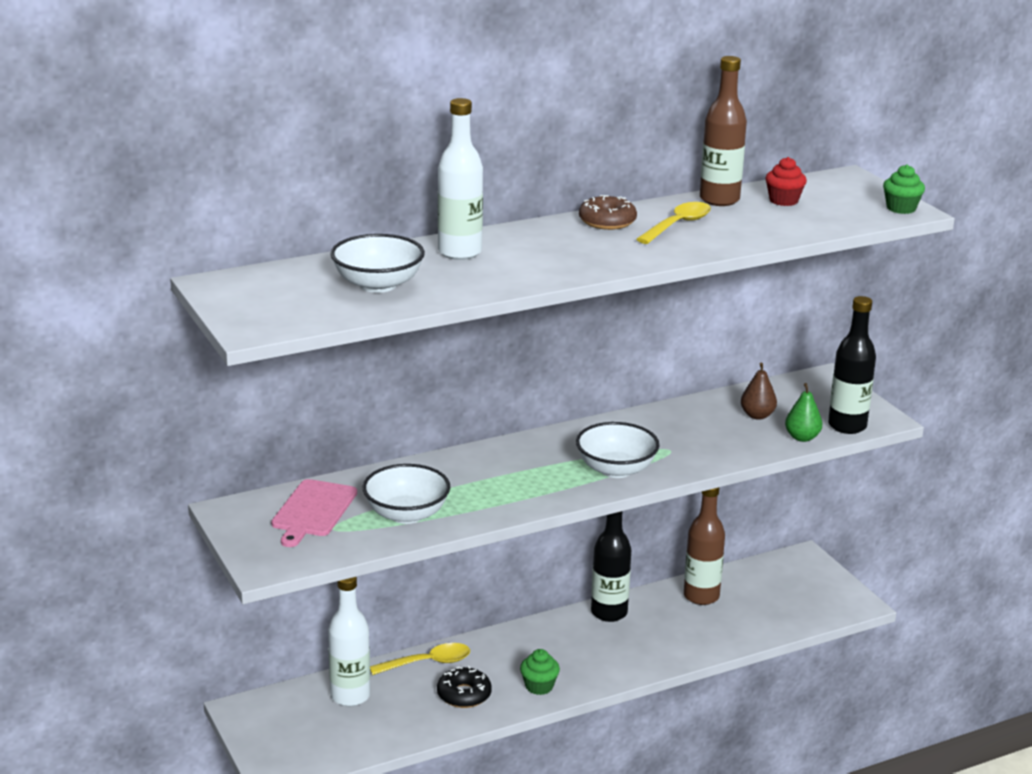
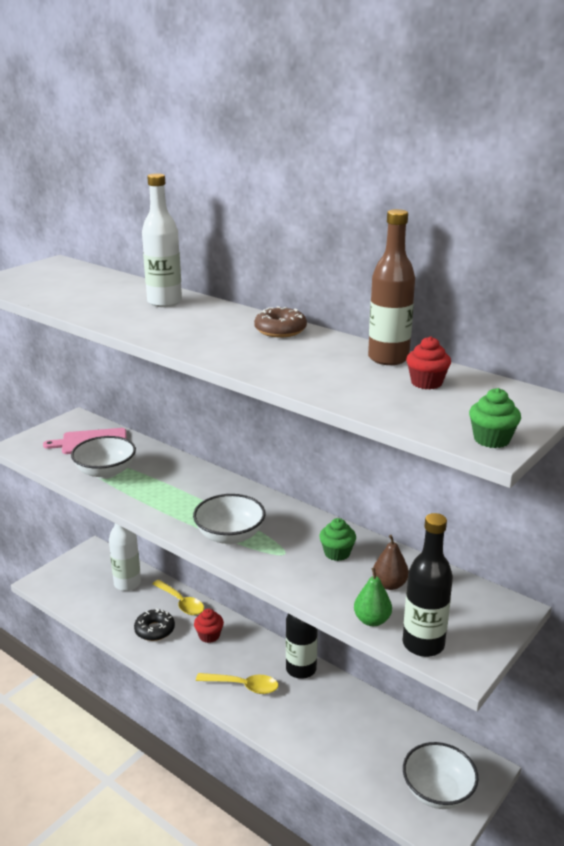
camera: 65 degrees right, 0 degrees up
white bowl [331,234,425,293] -> white bowl moved to [403,742,478,809]
green cupcake [520,649,560,695] -> green cupcake moved to [319,518,356,561]
yellow spoon [636,202,711,244] -> yellow spoon moved to [196,673,278,694]
brown bottle [684,488,725,605] -> none
none -> red cupcake [194,609,224,643]

